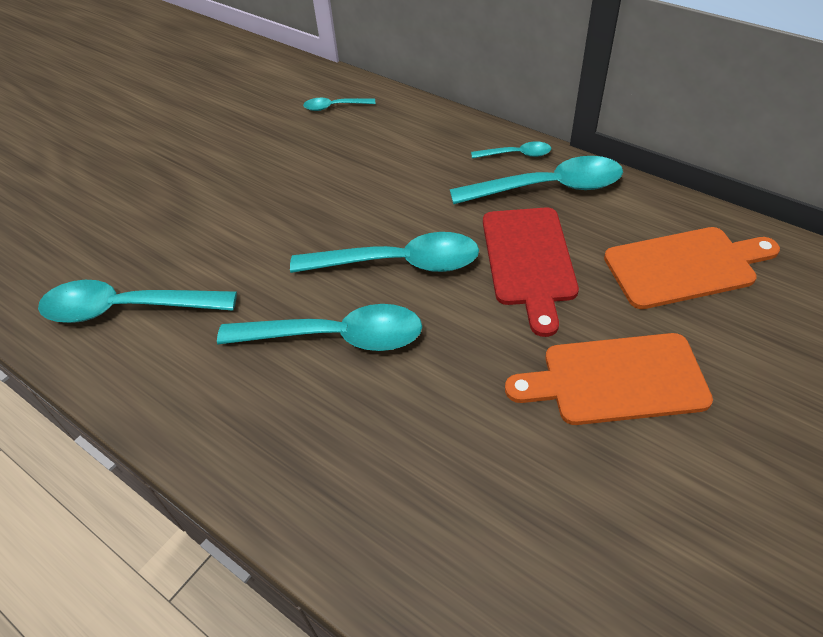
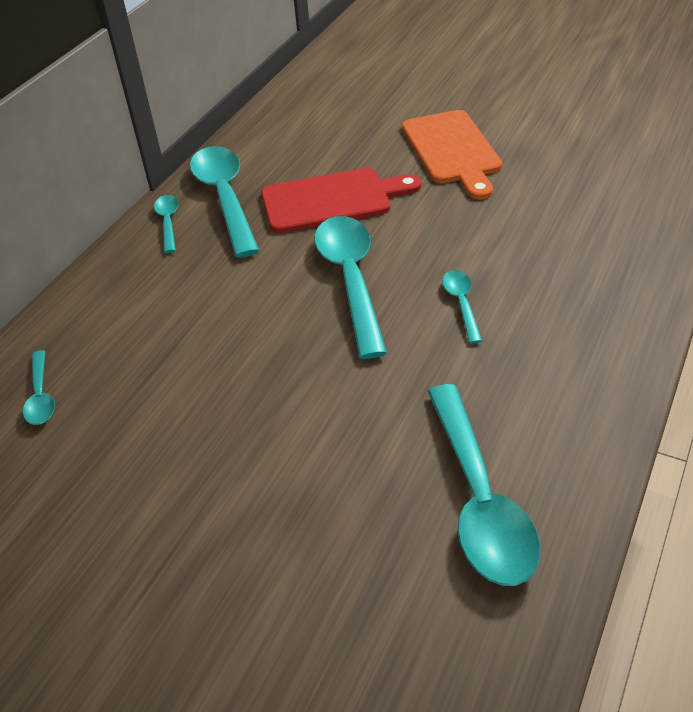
camera: 100 degrees left, 5 degrees down
turquoise spoon [217,304,422,351] -> turquoise spoon [442,270,482,344], size x0.49
orange cutting board [604,227,780,309] -> none

